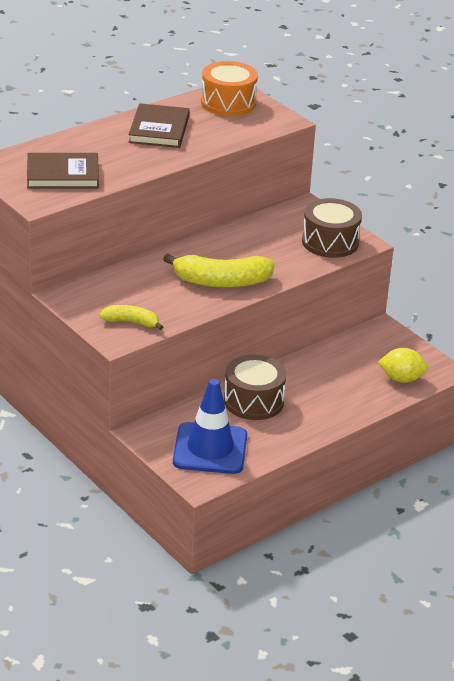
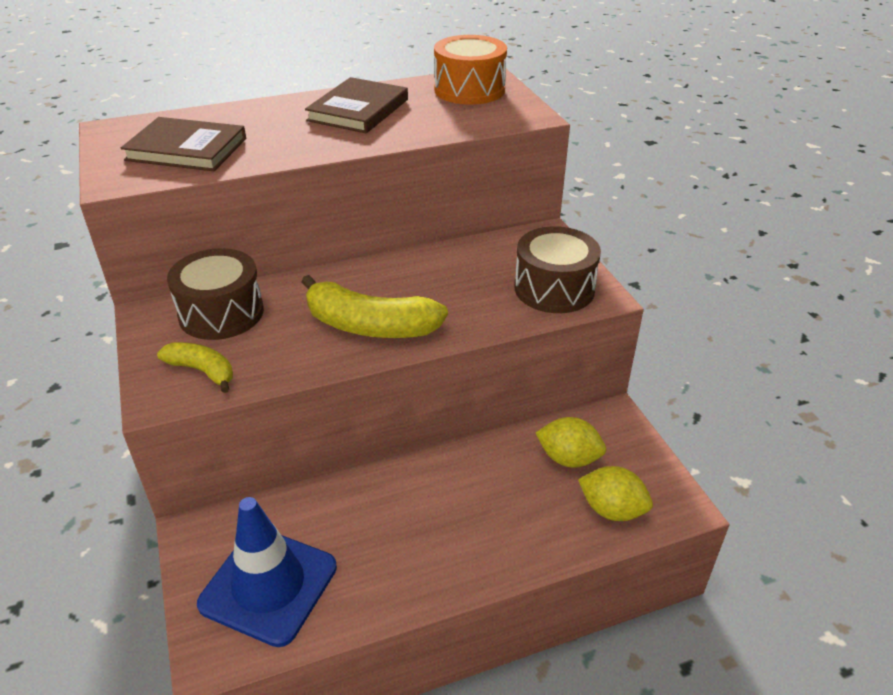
camera: 20 degrees right, 5 degrees up
brown drum [224,355,286,420] -> brown drum moved to [167,248,264,340]
none -> yellow lemon [536,417,606,468]

